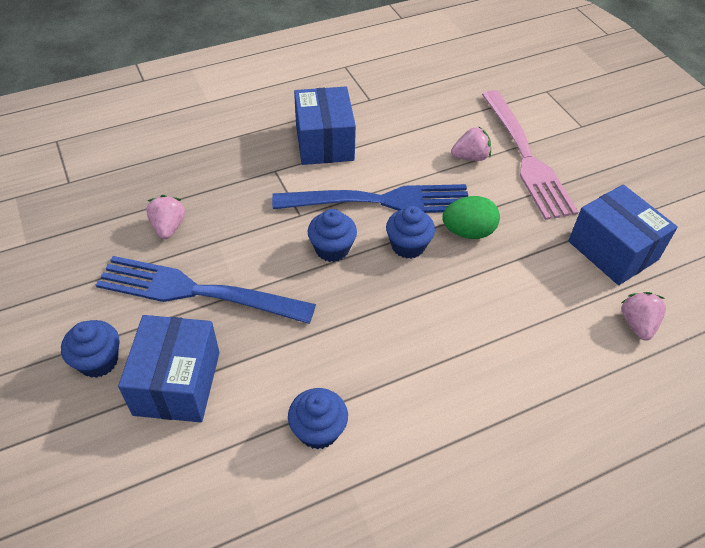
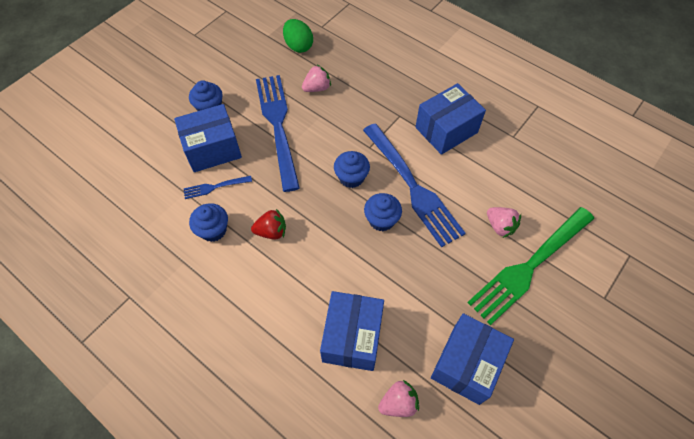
camera: 65 degrees right, 10 degrees up
green egg [442,196,500,239] -> green egg moved to [283,19,313,53]
pink fork [482,90,578,220] -> green fork [467,207,594,325]
none -> blue fork [183,176,252,199]
none -> red strawberry [251,209,286,239]
none -> blue box [320,291,384,371]

